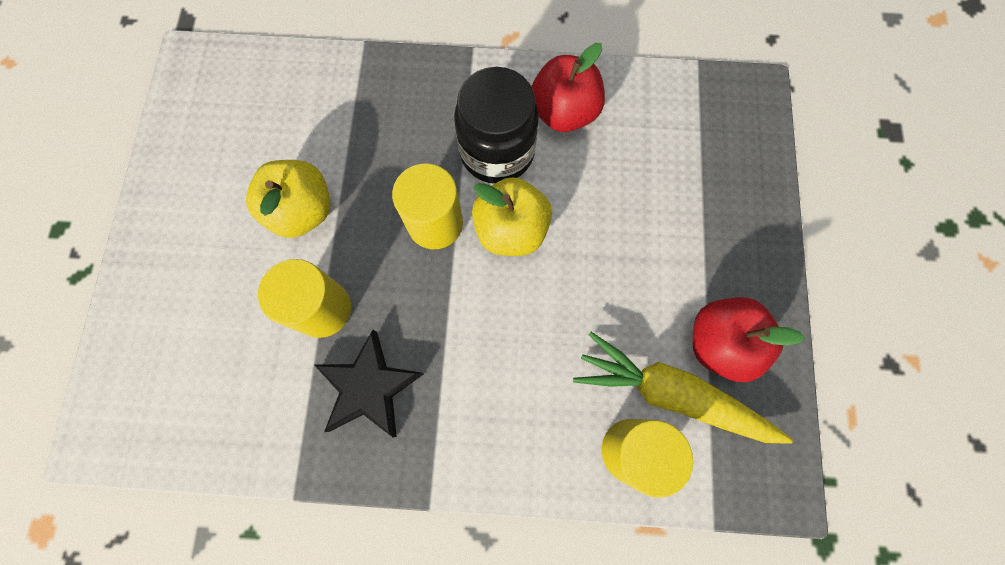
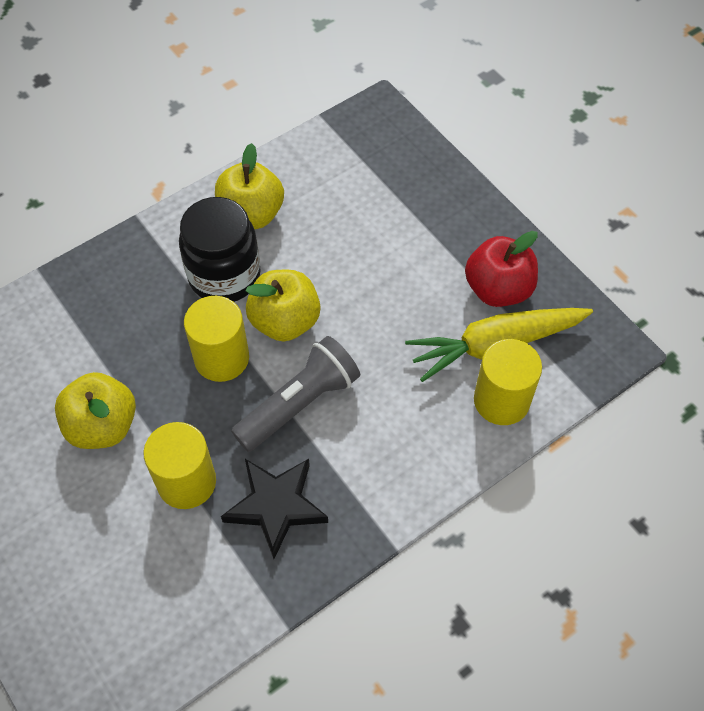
camera: 40 degrees left, 15 degrees down
red apple [531,43,605,132] -> yellow apple [215,143,284,229]
none -> grey flashlight [231,336,360,452]

